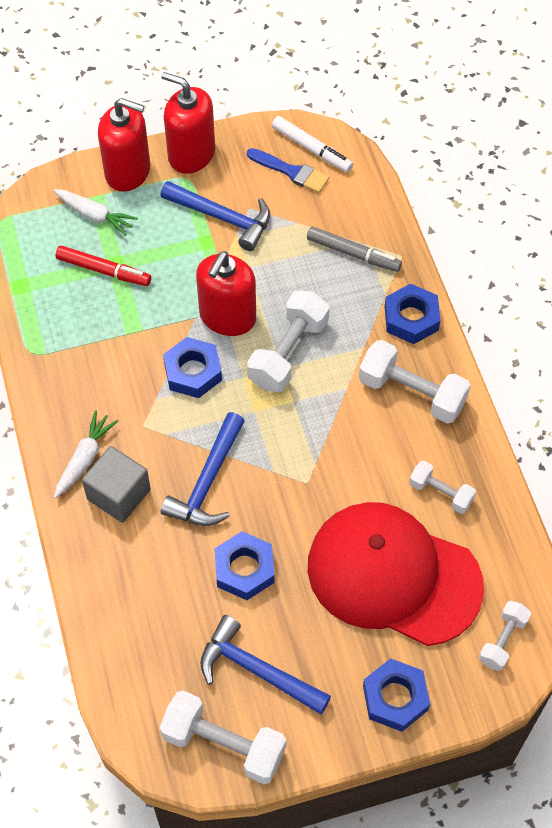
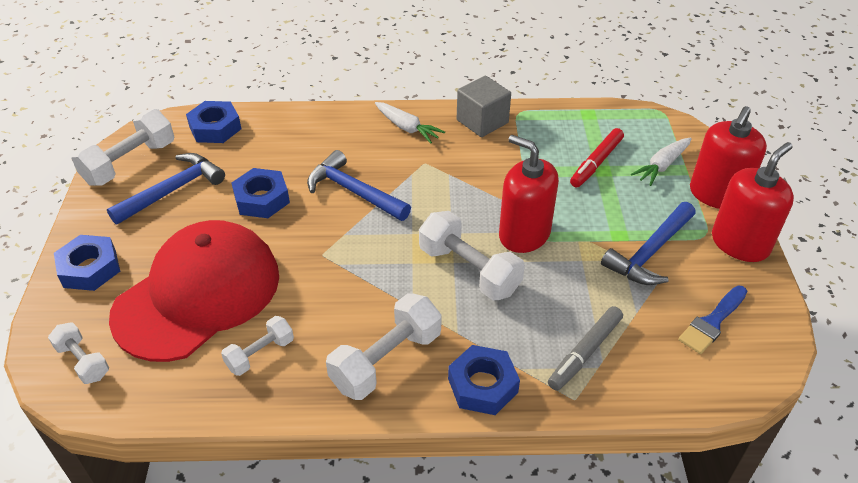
camera: 105 degrees right, 15 degrees down
grey cube [82,446,151,523] -> grey cube moved to [457,76,511,137]
blue nut [163,337,222,398] -> blue nut moved to [186,101,241,143]
white marker [272,116,353,173] -> none

